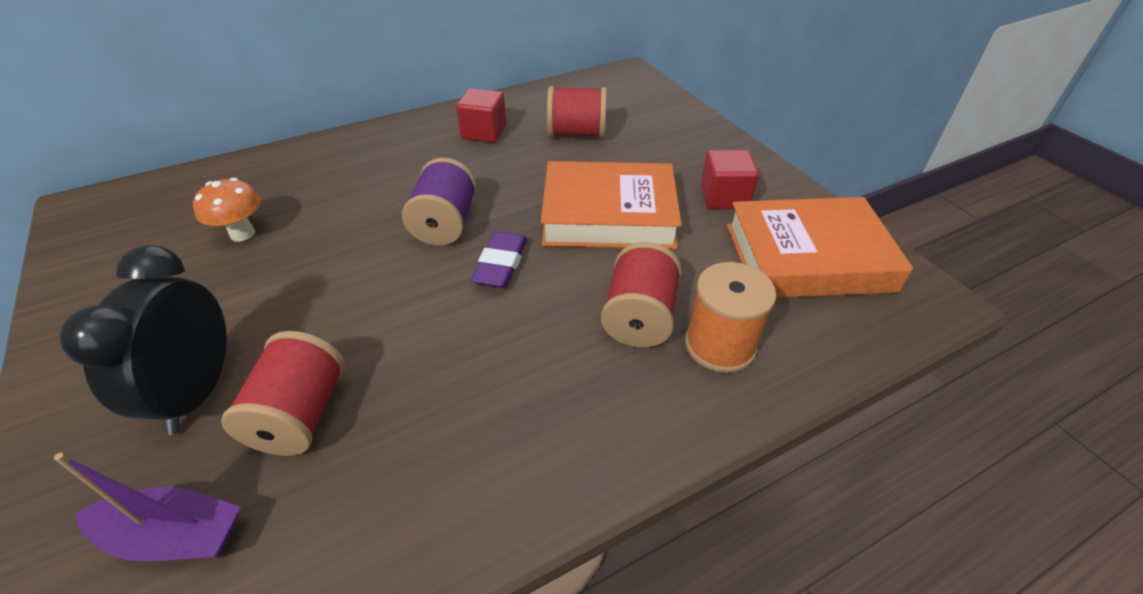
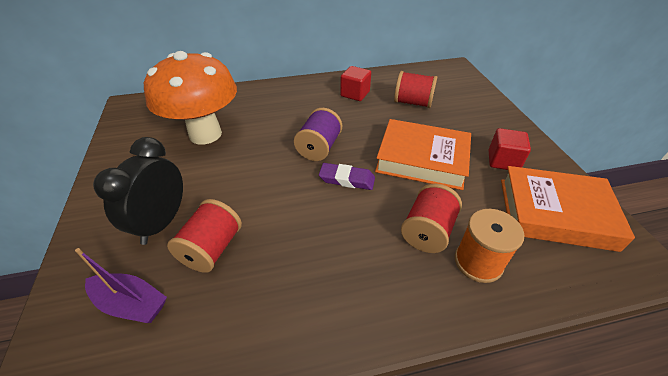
camera: 15 degrees right, 0 degrees up
orange mushroom [193,178,261,242] -> orange mushroom [144,51,237,144], size x2.37
purple eraser [471,231,527,288] -> purple eraser turned 75 degrees clockwise [319,163,375,190]

